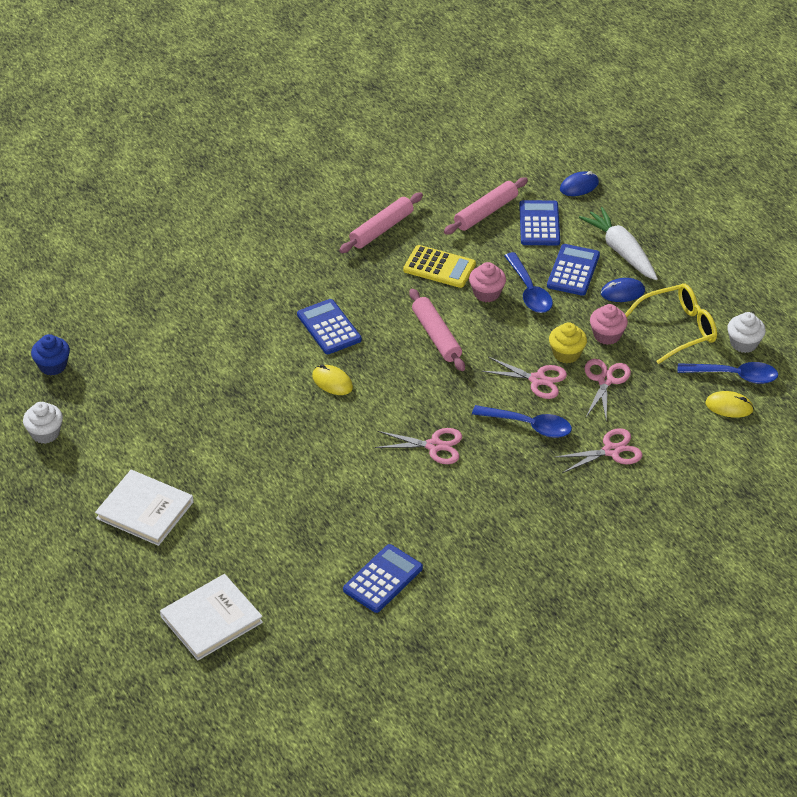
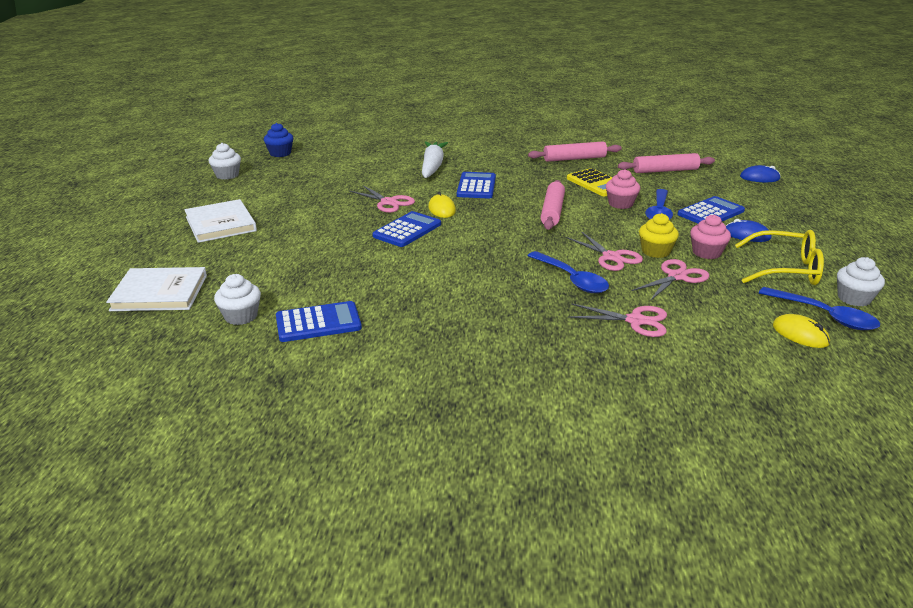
camera: 35 degrees right, 15 degrees down
pink scissors [375,428,462,464] -> pink scissors moved to [349,185,415,213]
blue calculator [519,200,560,245] -> blue calculator moved to [372,211,441,247]
white carrot [579,207,658,280] -> white carrot moved to [422,141,448,178]
none -> white cupcake [214,274,261,325]

